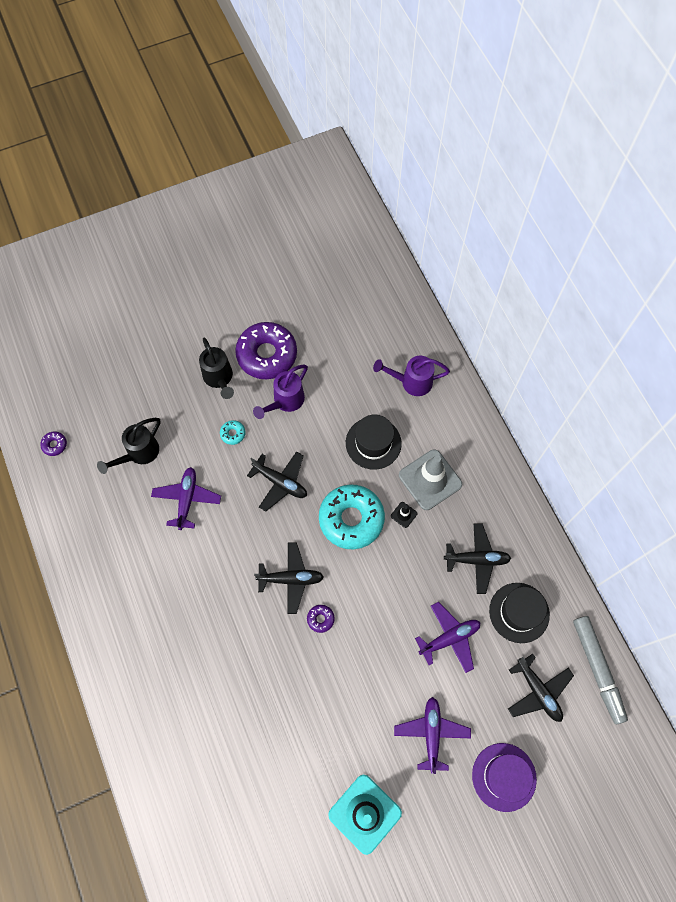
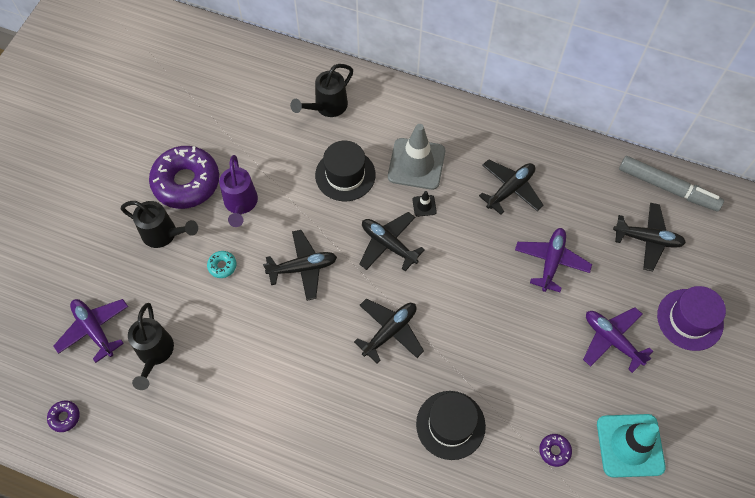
camera: 45 degrees left, 5 degrees down
purple plane [151,467,221,530] -> purple plane moved to [54,299,128,363]
purple donut [307,605,335,633] -> purple donut moved to [539,434,572,467]
turquoise donut [319,485,385,549] -> black plane [359,212,425,271]
purple watering can [373,356,450,396] -> black watering can [290,64,353,117]
black hat [489,583,550,643] -> black hat moved to [416,391,486,460]

